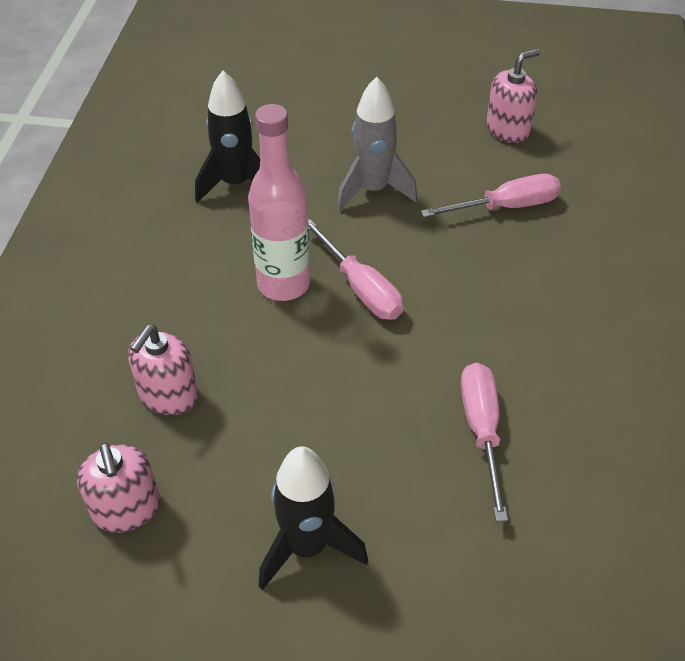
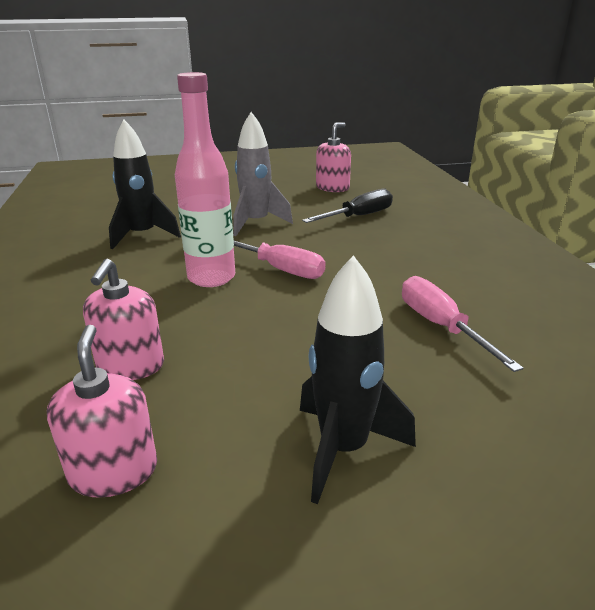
camera: 20 degrees left, 20 degrees down
pink soap dispenser [77,443,160,533] -> pink soap dispenser turned 150 degrees counterclockwise [47,325,157,498]
pink screwdriver [421,174,561,217] -> black screwdriver [302,189,393,223]

